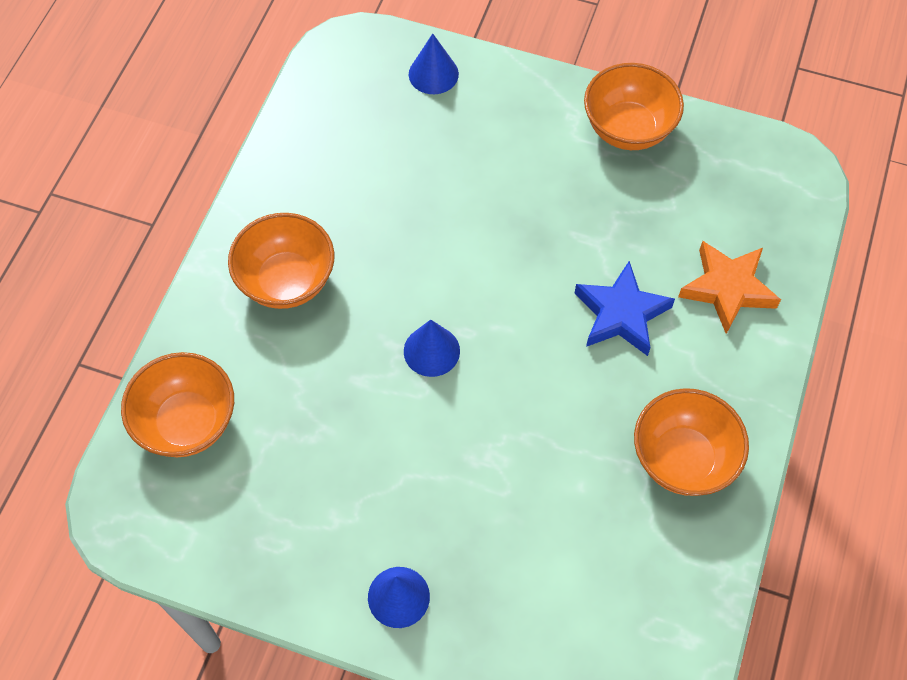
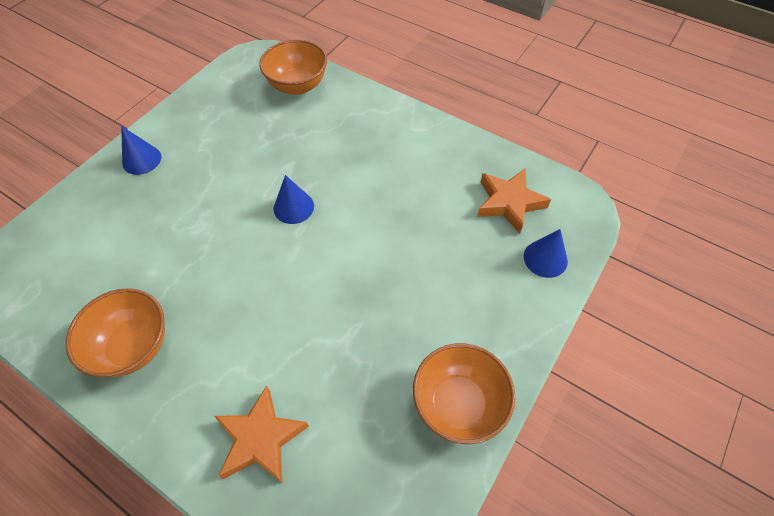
camera: 105 degrees right, 5 degrees down
orange bowl [228,213,334,309] -> none
blue star [575,261,675,356] -> none
none -> orange star [477,169,551,234]

